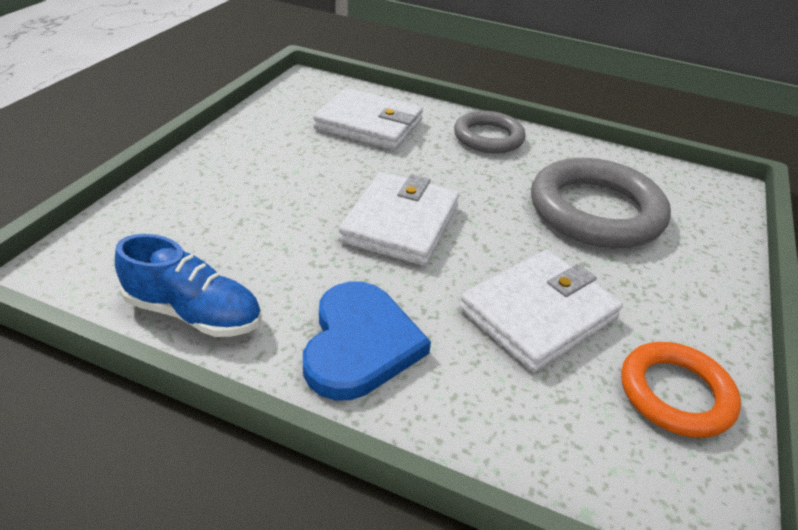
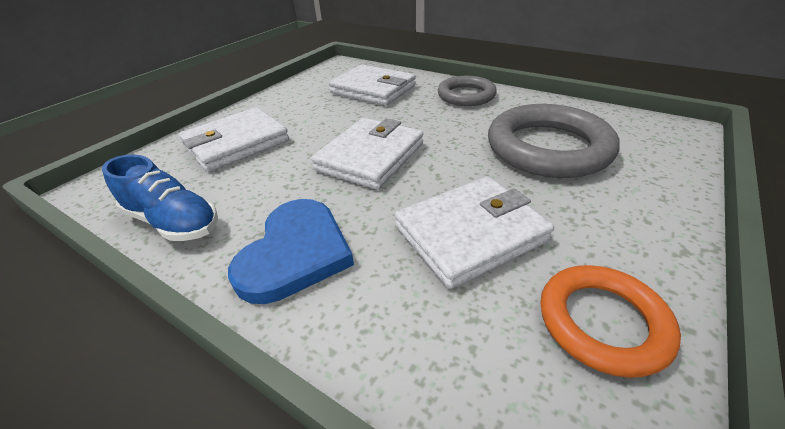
camera: 15 degrees right, 0 degrees up
none -> white wallet [179,107,289,172]

